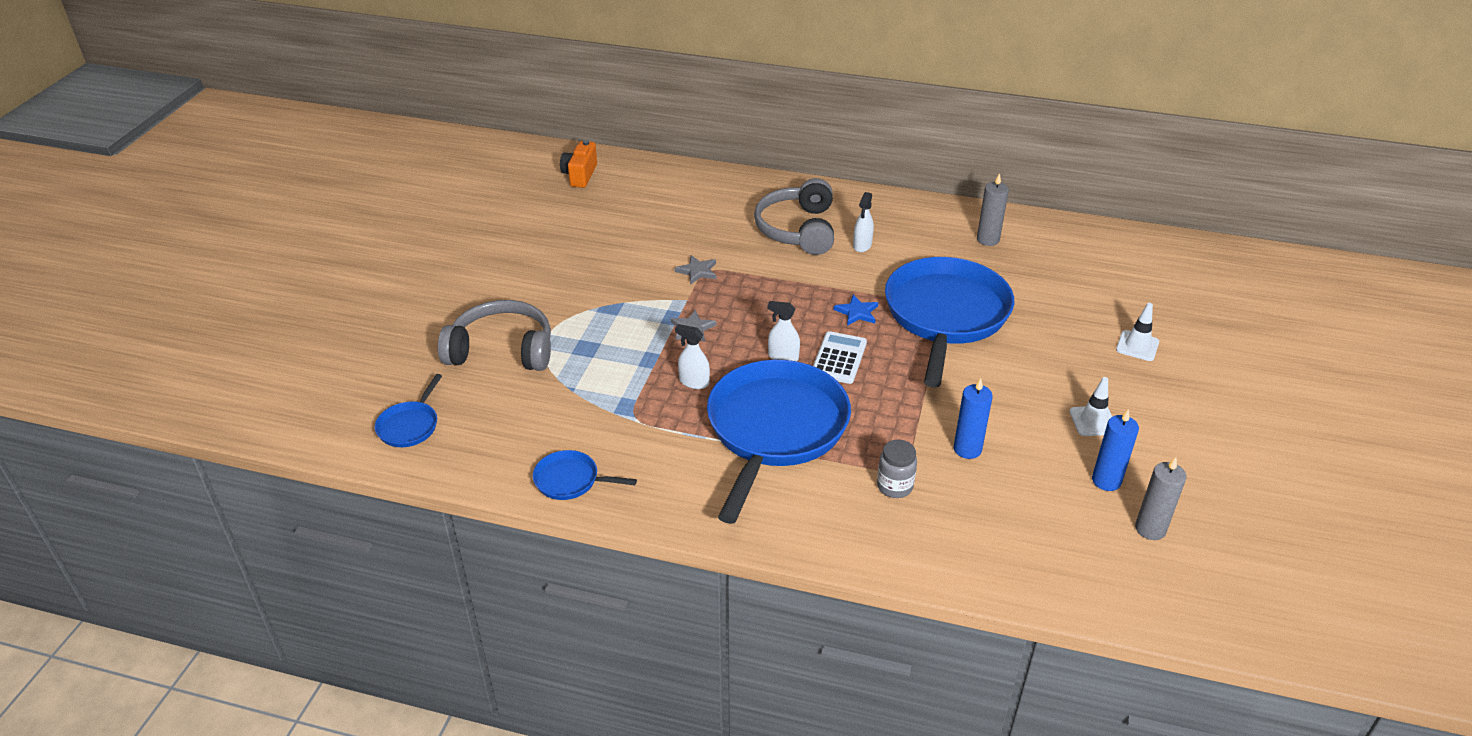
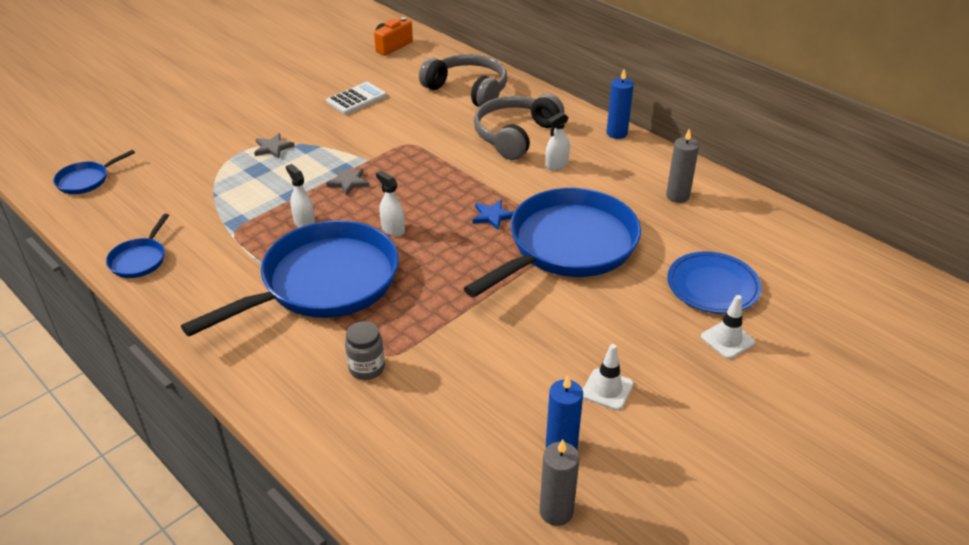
camera: 30 degrees right, 0 degrees up
grey headphones [438,300,551,371] -> grey headphones moved to [419,54,507,107]
blue pan [533,450,637,500] -> blue pan turned 120 degrees counterclockwise [106,214,169,278]
grey star [675,255,716,284] -> grey star moved to [254,133,294,159]
white calculator [813,331,867,384] -> white calculator moved to [326,82,387,115]
blue candle [954,378,993,459] -> blue candle moved to [606,69,634,139]
none -> blue plate [667,251,762,314]

